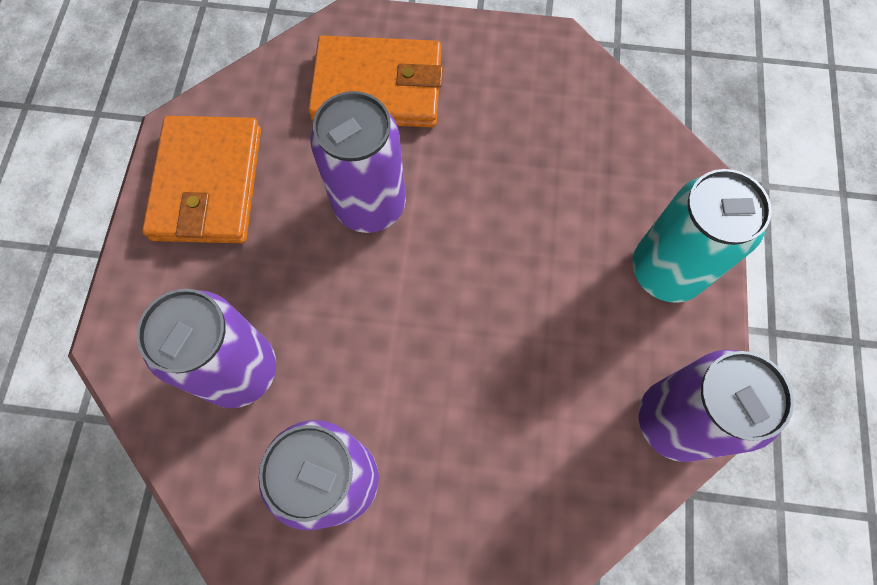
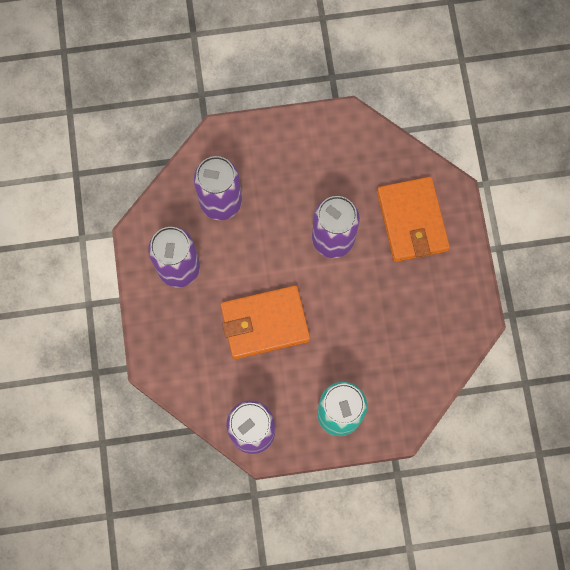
camera: 75 degrees right, 5 degrees up
orange wallet [142,116,261,243] -> orange wallet moved to [220,285,310,359]

